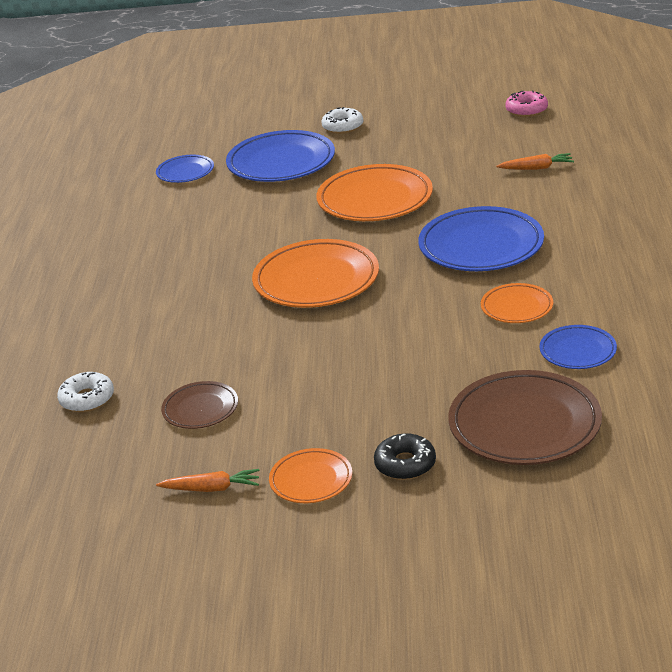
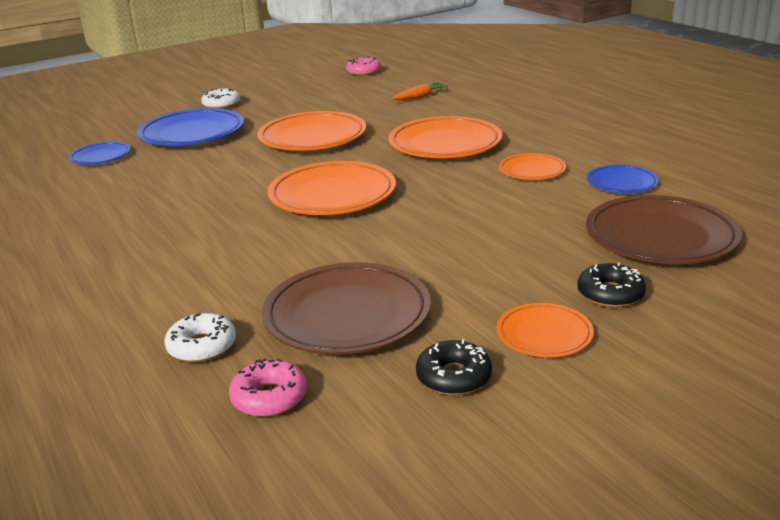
camera: 35 degrees left, 5 degrees down
orange carrot [156,469,260,492] -> black donut [416,339,492,395]
brown plate [161,381,238,429] -> brown plate [262,262,431,355], size x1.86
blue plate [418,206,544,271] -> orange plate [388,116,502,158]
none -> pink donut [229,358,307,417]

